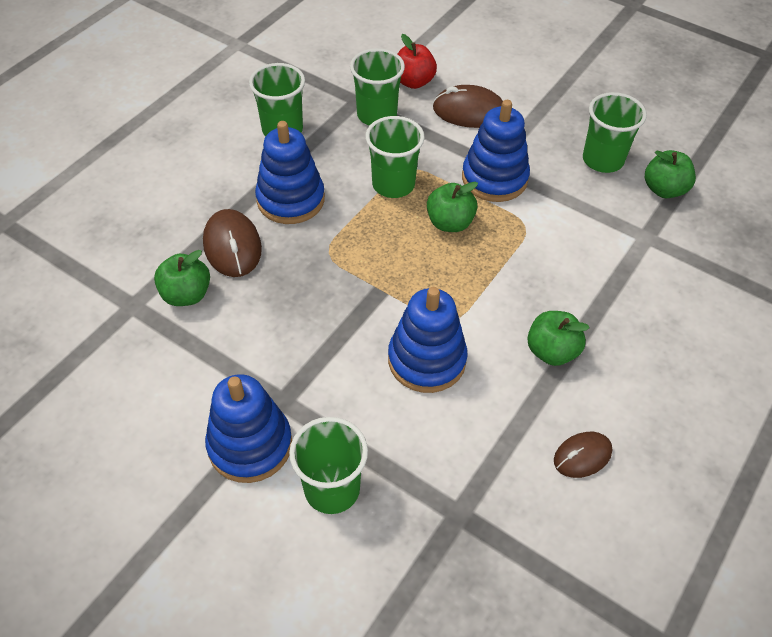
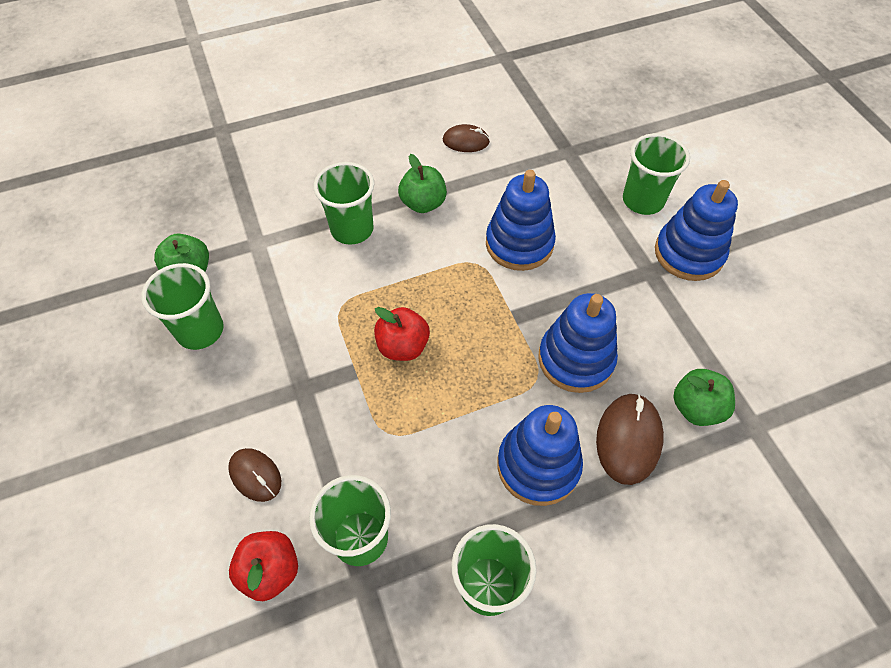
camera: 145 degrees left, 5 degrees up
green cup [365,116,425,198] -> green cup moved to [313,162,374,245]
green apple [427,182,478,232] -> red apple [374,307,430,361]
brown mouse [433,85,503,128] -> brown mouse [228,448,281,502], size x0.64
blue stacking toy [462,100,530,202] -> blue stacking toy moved to [538,293,618,393]

